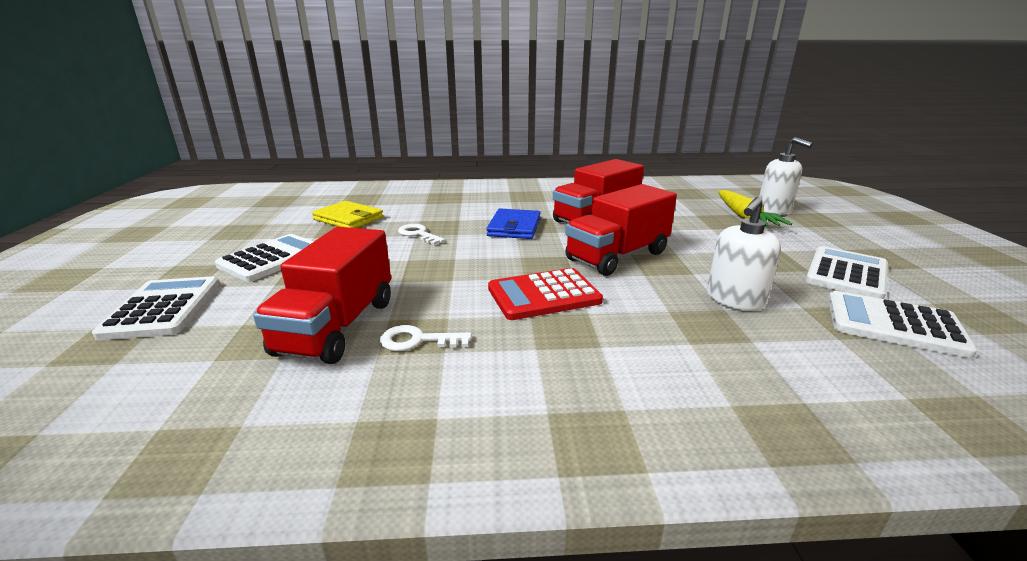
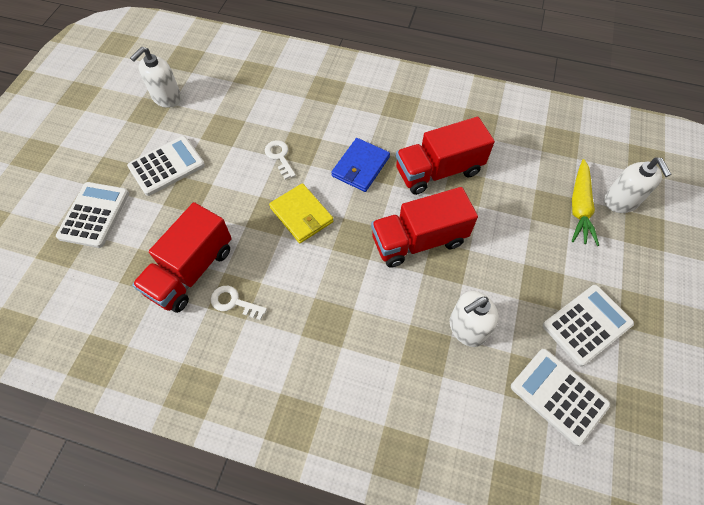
camera: 20 degrees right, 35 degrees up
yellow wallet [312,201,383,228] -> yellow wallet moved to [269,183,333,243]
red calculator [488,268,603,320] -> none
none -> white soap dispenser [130,46,182,108]

